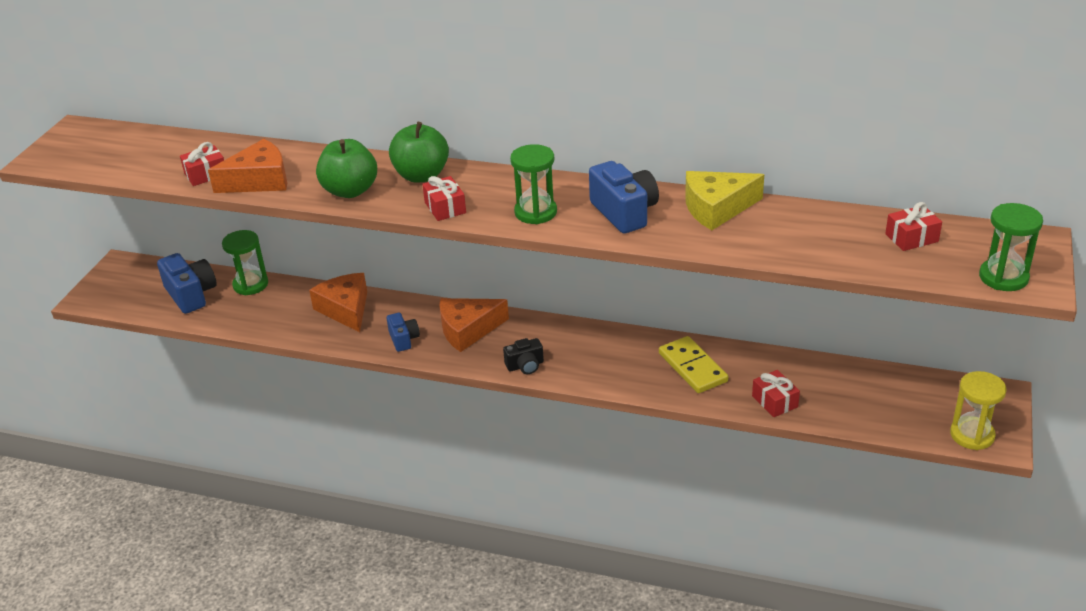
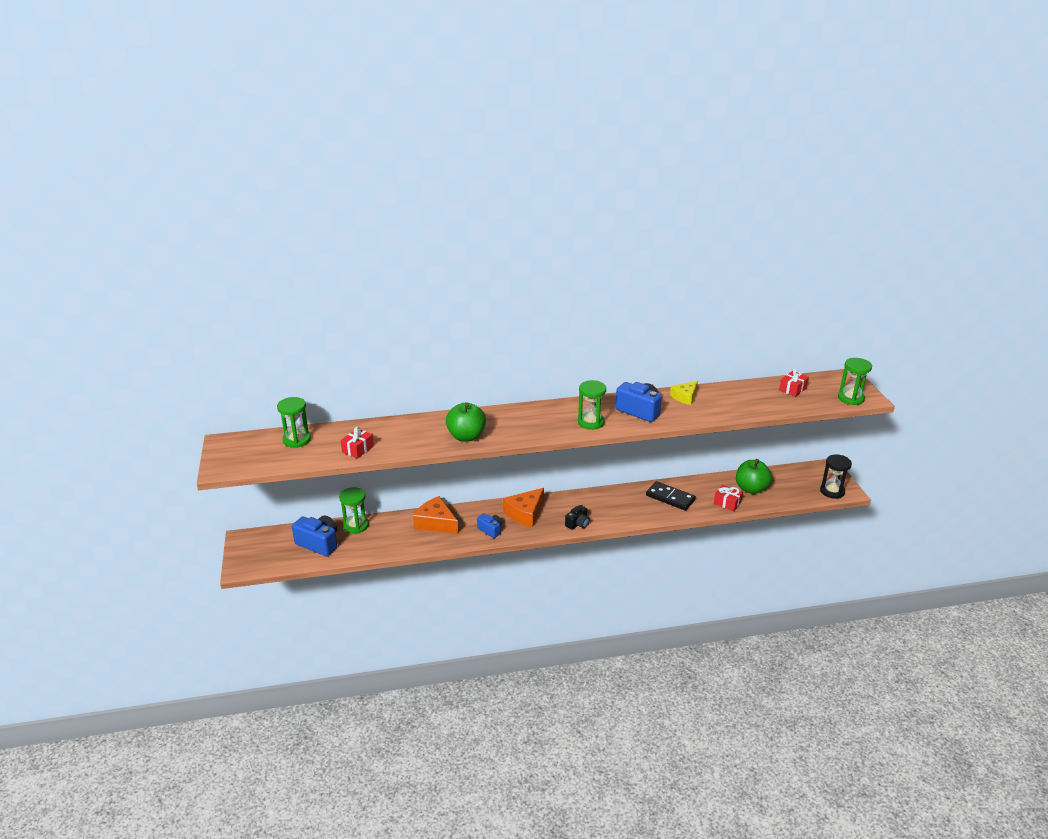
camera: 30 degrees left, 5 degrees down
orange cheese [208,139,287,193] -> none
green apple [389,122,449,182] -> green apple moved to [736,459,772,494]
red gift [422,176,466,221] -> none
yellow domino [659,336,728,393] -> black domino [646,481,696,511]
yellow cheese [685,171,764,230] -> yellow cheese [670,381,698,405], size x0.65
yellow hourglass [950,371,1007,450] -> black hourglass [820,454,852,499]
none -> green hourglass [277,397,311,448]

